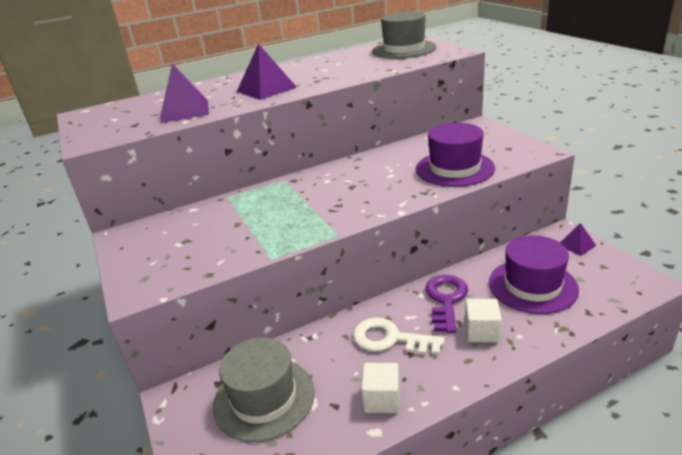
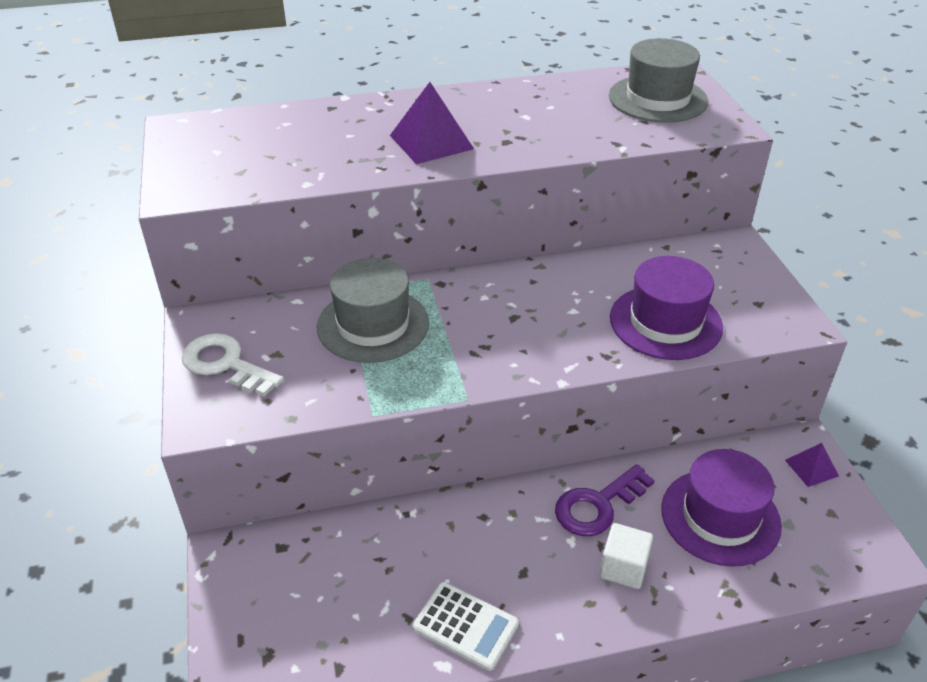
camera: 10 degrees right, 10 degrees up
purple pyramid [160,63,209,123] -> none
grey hat [213,337,315,442] -> grey hat moved to [317,258,429,363]
white key [353,317,445,355] -> white key moved to [182,333,284,397]
white cube [361,363,400,413] -> white calculator [413,582,519,671]
purple key [425,275,468,333] -> purple key turned 150 degrees counterclockwise [555,464,655,536]

